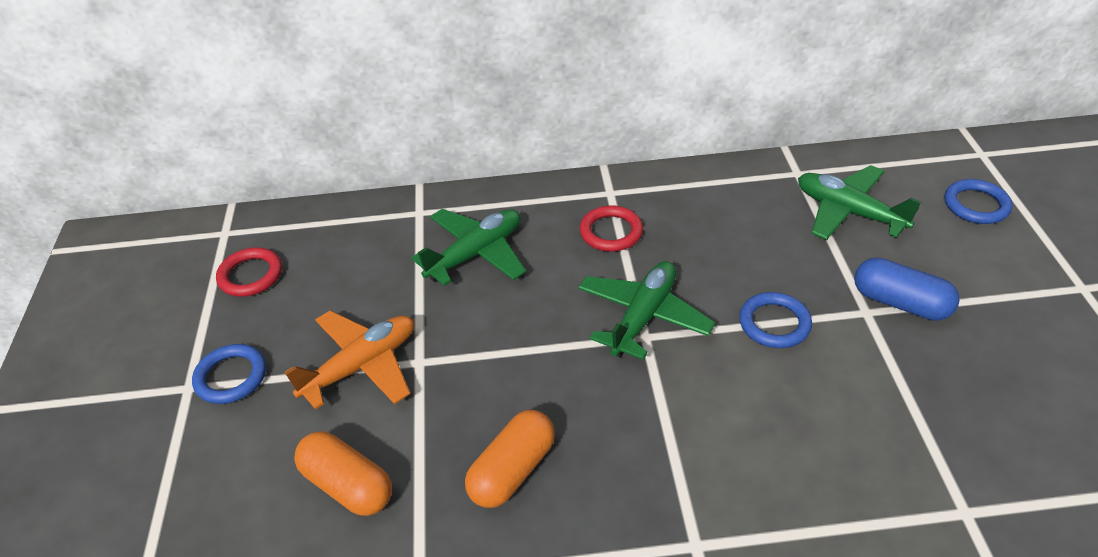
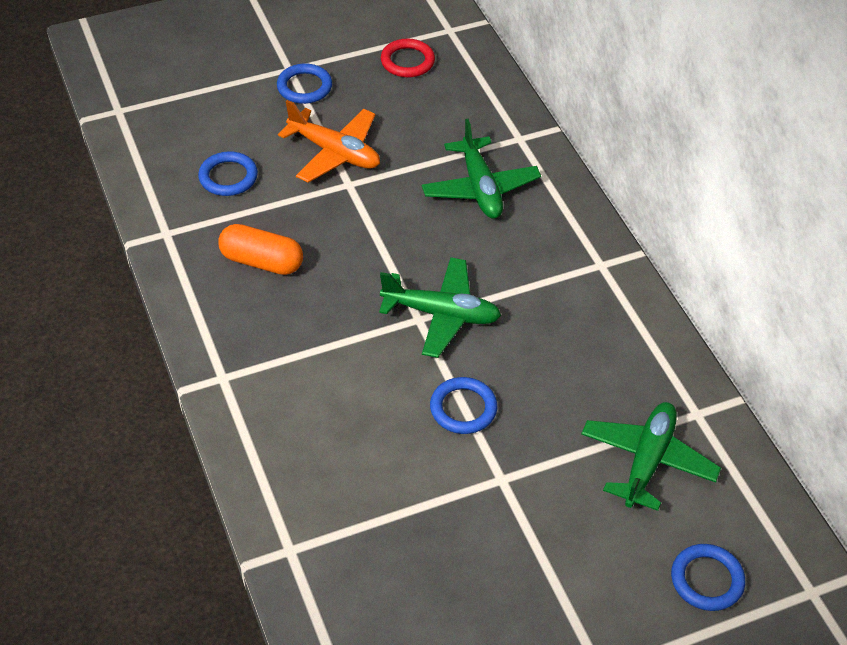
camera: 70 degrees right, 5 degrees up
orange capsule [294,431,392,516] -> blue ring [198,151,258,196]
green plane [411,209,526,286] -> green plane turned 45 degrees clockwise [422,119,541,219]
red ring [580,205,643,252] -> none
blue capsule [854,258,960,321] -> none

